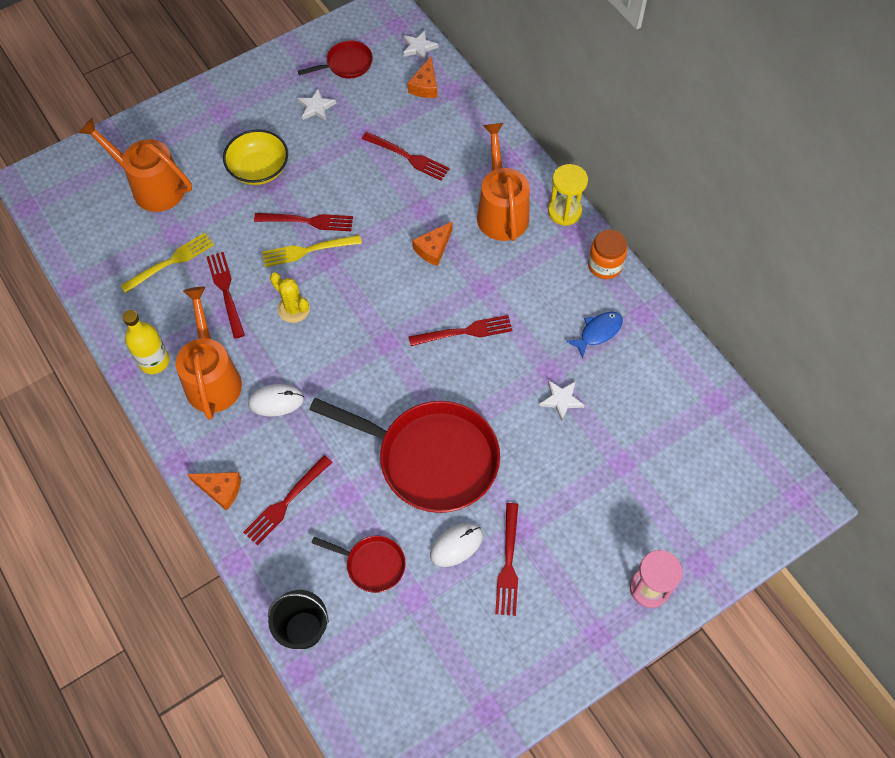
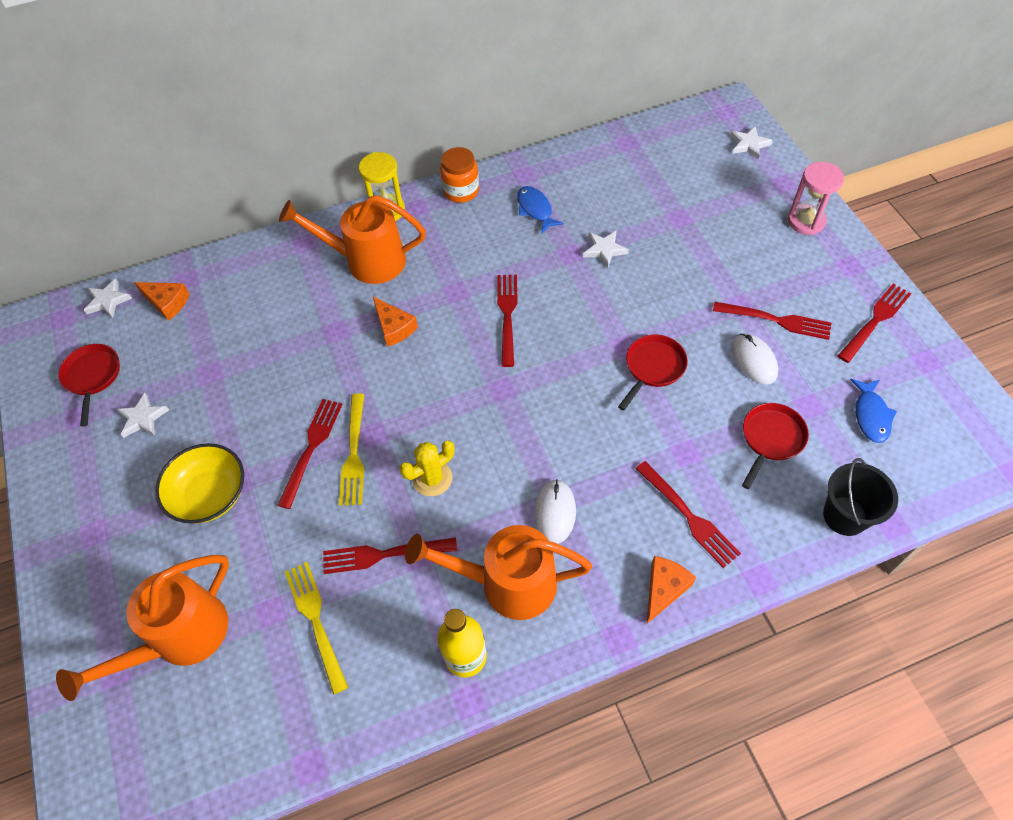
camera: 75 degrees left, 5 degrees down
red pan [309,398,500,513] -> red pan [618,334,688,411], size x0.47
red fork [362,132,450,181] -> red fork moved to [838,283,912,363]
none -> white star [730,127,773,159]
none -> blue fish [850,379,897,443]

